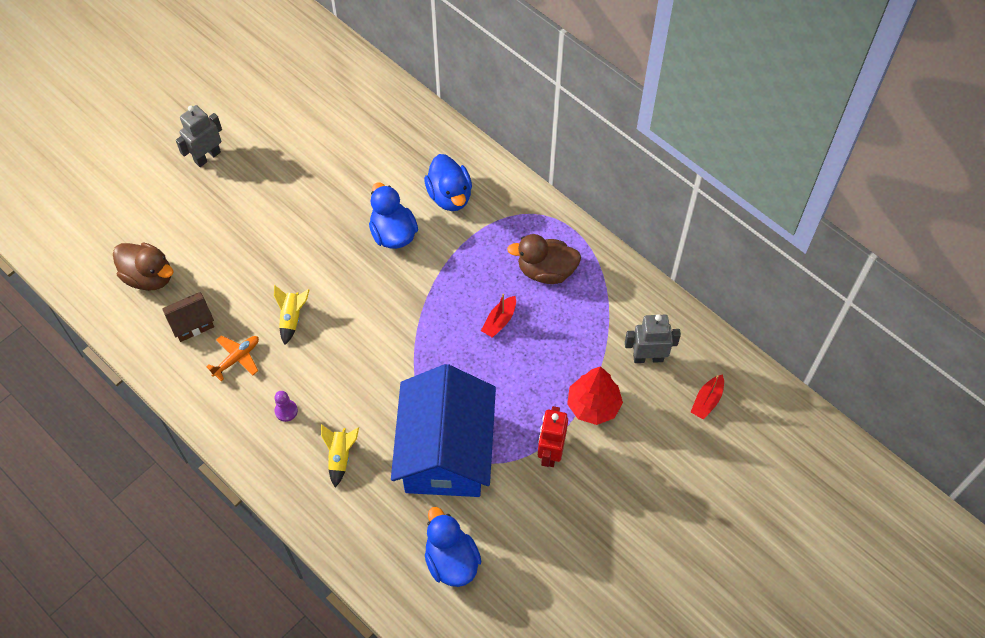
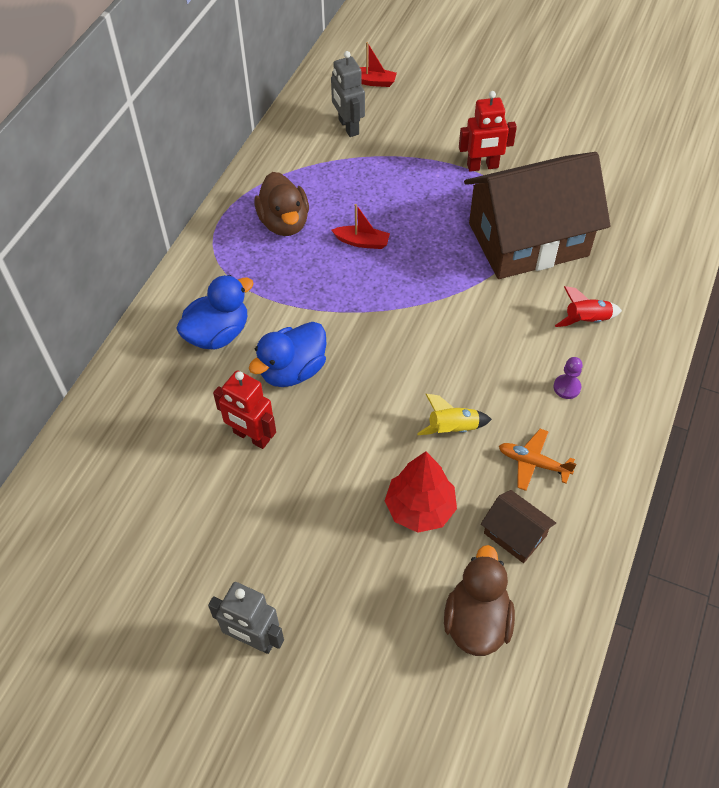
camera: 110 degrees left, 5 degrees down
yellow rocket [321,424,359,487] -> red rocket [555,286,622,327]
blue house [391,364,496,497] -> brown house [464,152,611,279]
blue duck [425,507,481,587] -> none
red tree [567,366,623,425] -> red tree moved to [385,451,457,533]
none -> red robot [213,370,276,449]

